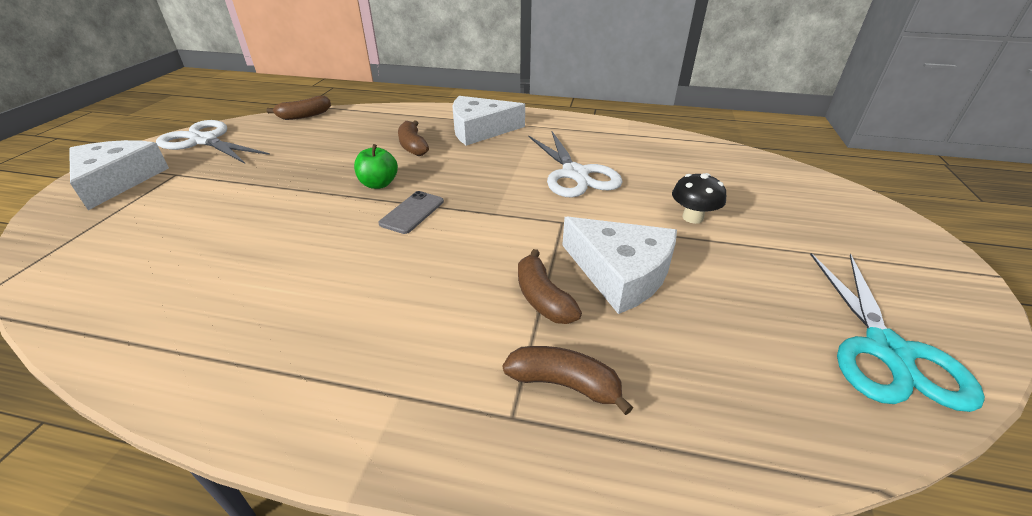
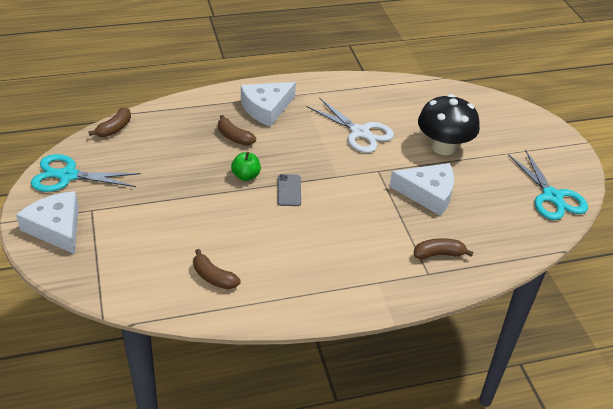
camera: 30 degrees left, 5 degrees up
white scissors [156,120,270,163] -> turquoise scissors [31,154,141,192]
brown banana [518,249,582,324] -> brown banana moved to [193,249,240,290]
black mushroom [672,173,726,224] -> black mushroom [418,94,480,155], size x1.99

